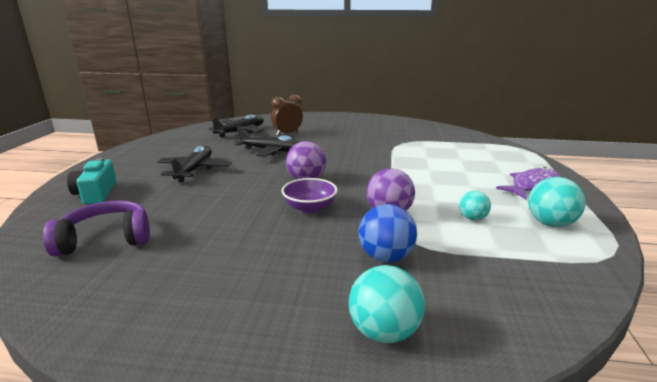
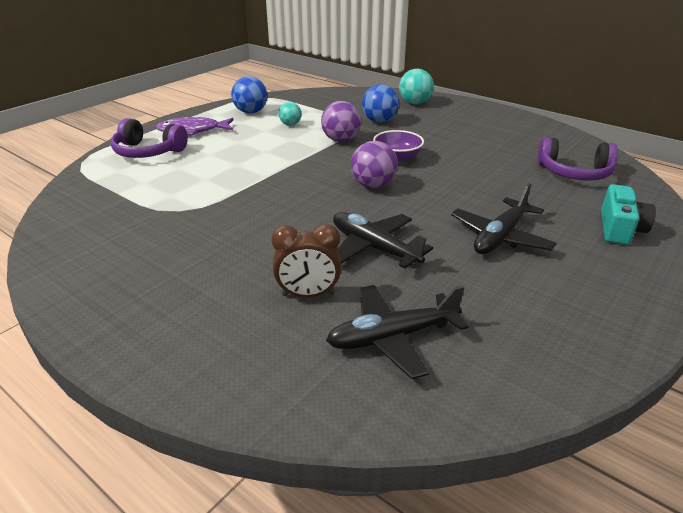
camera: 150 degrees left, 10 degrees up
turquoise ball [528,177,586,227] -> blue ball [231,76,268,113]
none -> purple headphones [111,118,188,158]

